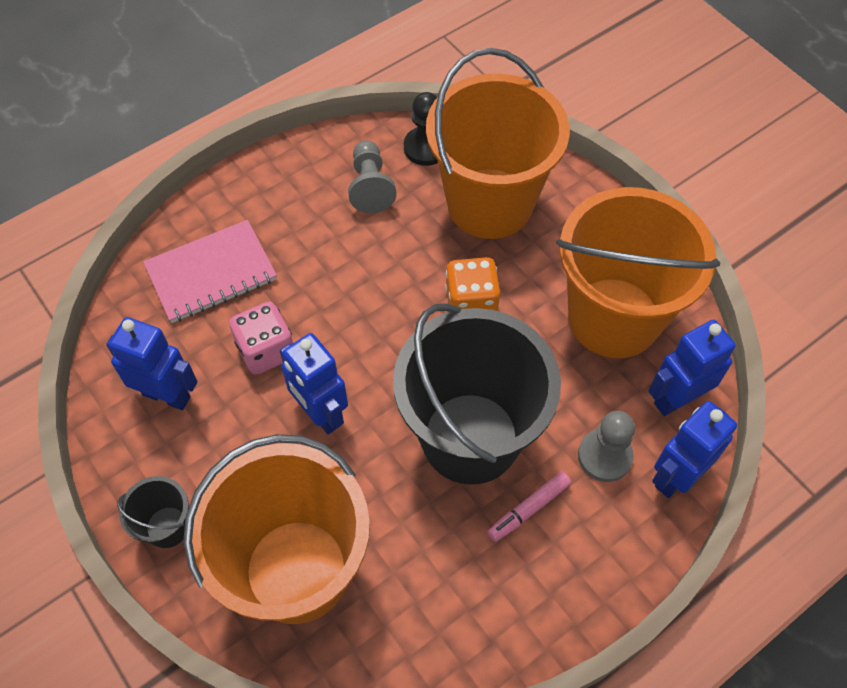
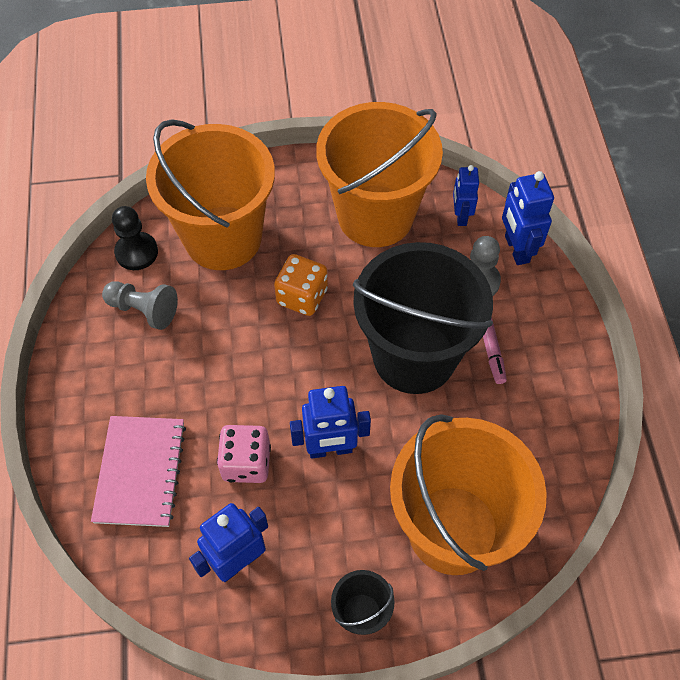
camera: 60 degrees left, 0 degrees up
blue robot [648,320,736,416] -> blue robot [453,165,479,226], size x0.66

